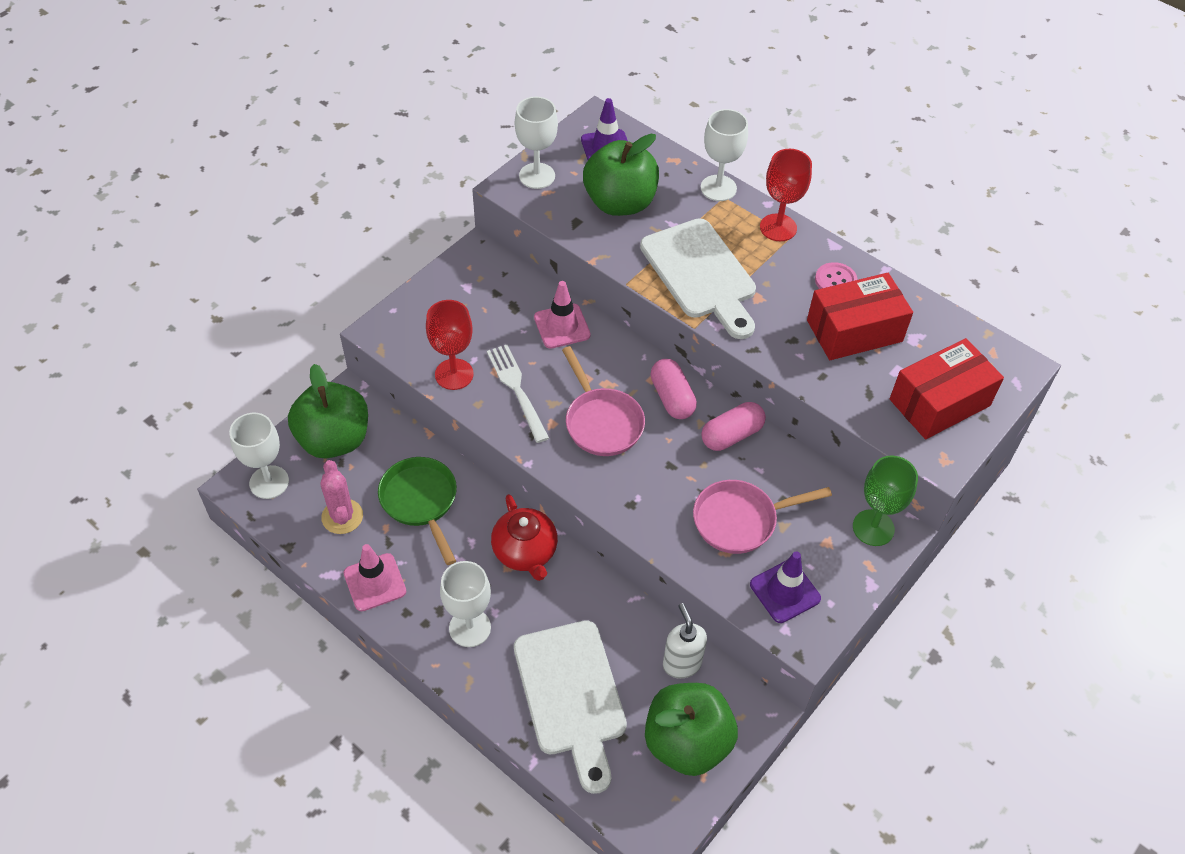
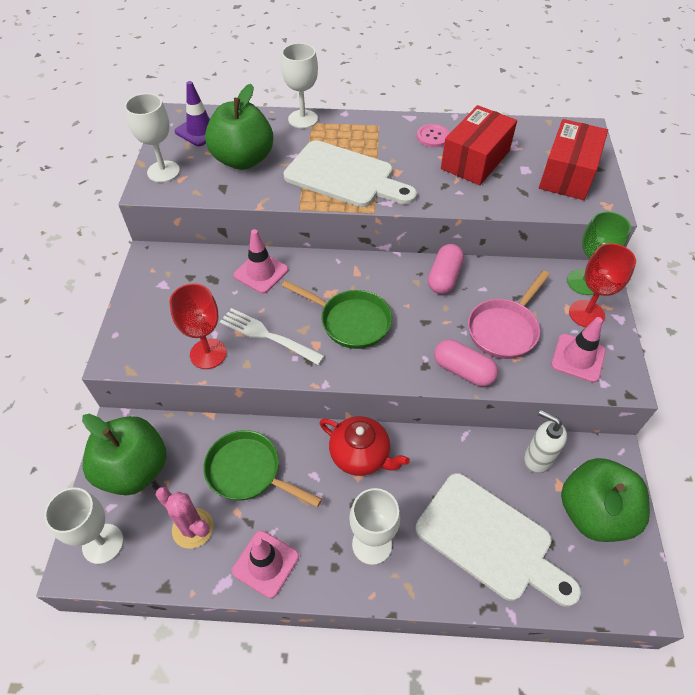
camera: 35 degrees left, 0 degrees up
pink pan [562,346,645,456] -> green pan [282,280,392,349]
pink capsule [651,359,697,419] -> pink capsule moved to [434,339,498,386]
purple traffic cone [750,552,821,623] -> pink traffic cone [551,317,606,383]
red goblet [760,149,812,241] -> red goblet moved to [569,243,636,327]

